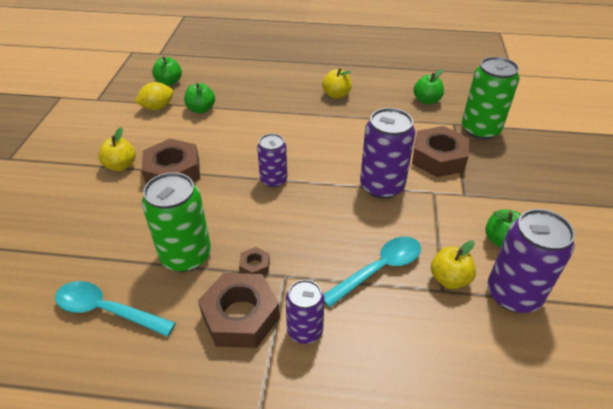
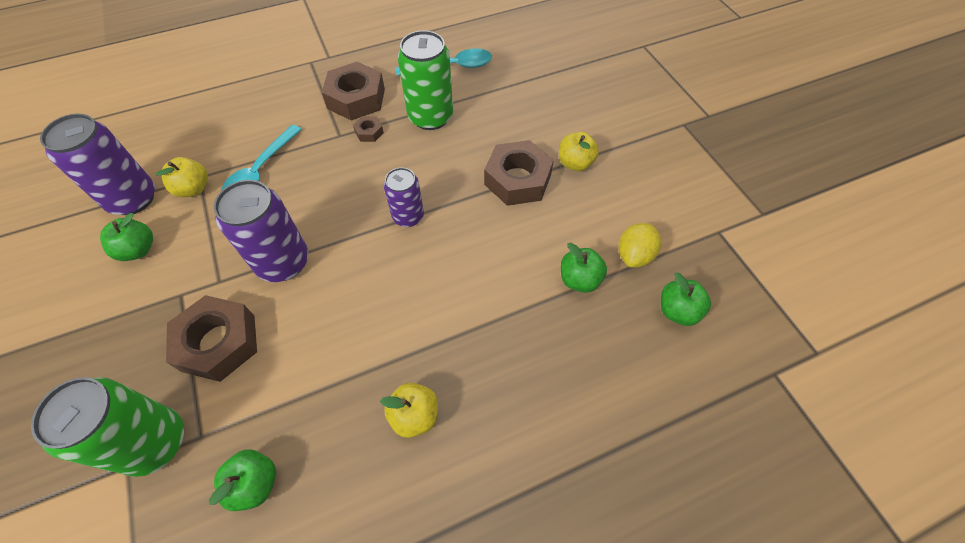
camera: 150 degrees right, 15 degrees up
purple can [285,280,325,344] -> none

